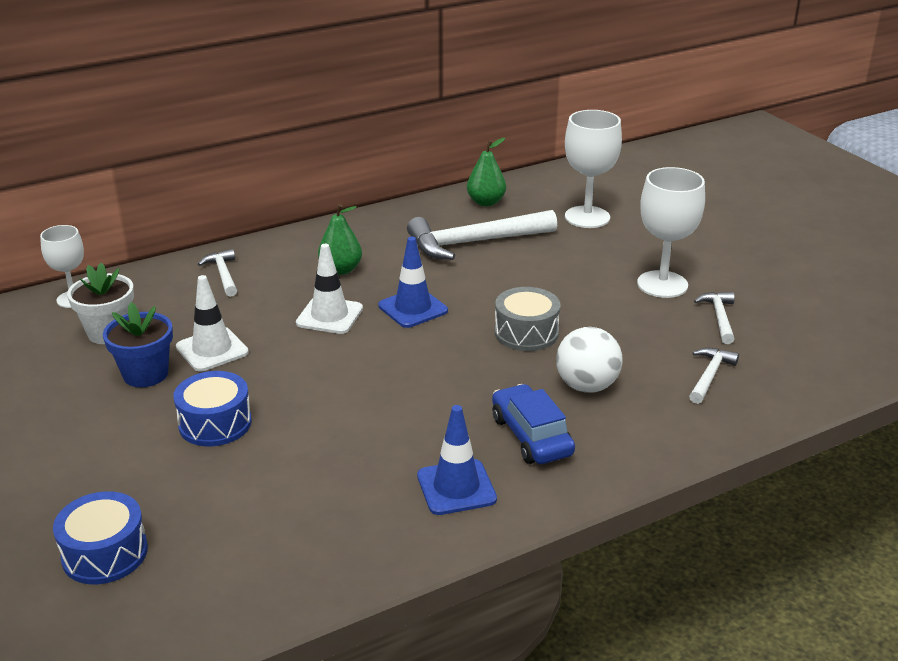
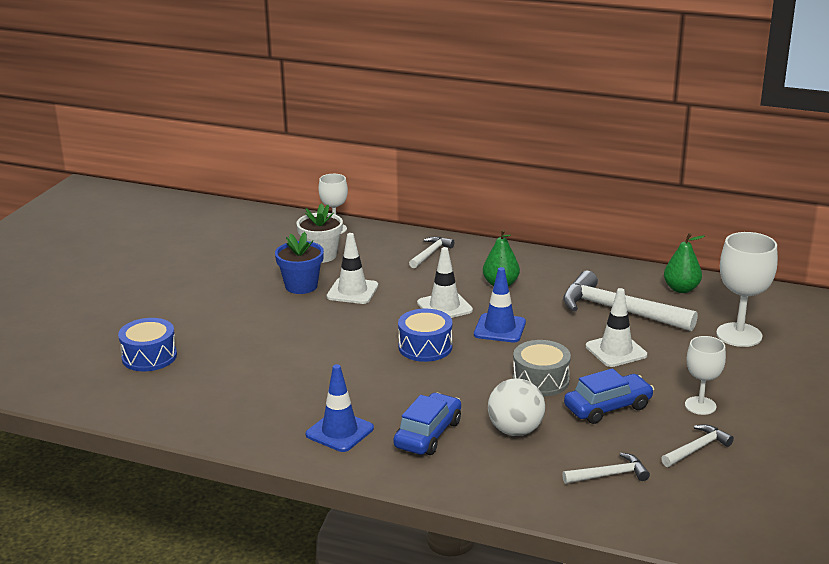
camera: 50 degrees right, 5 degrees down
blue drum [173,371,252,446] -> blue drum moved to [398,309,452,362]
white goblet [637,167,705,298] -> white goblet [685,336,726,415], size x0.63
none -> blue car [564,368,654,424]
none -> white traffic cone [586,288,647,367]

